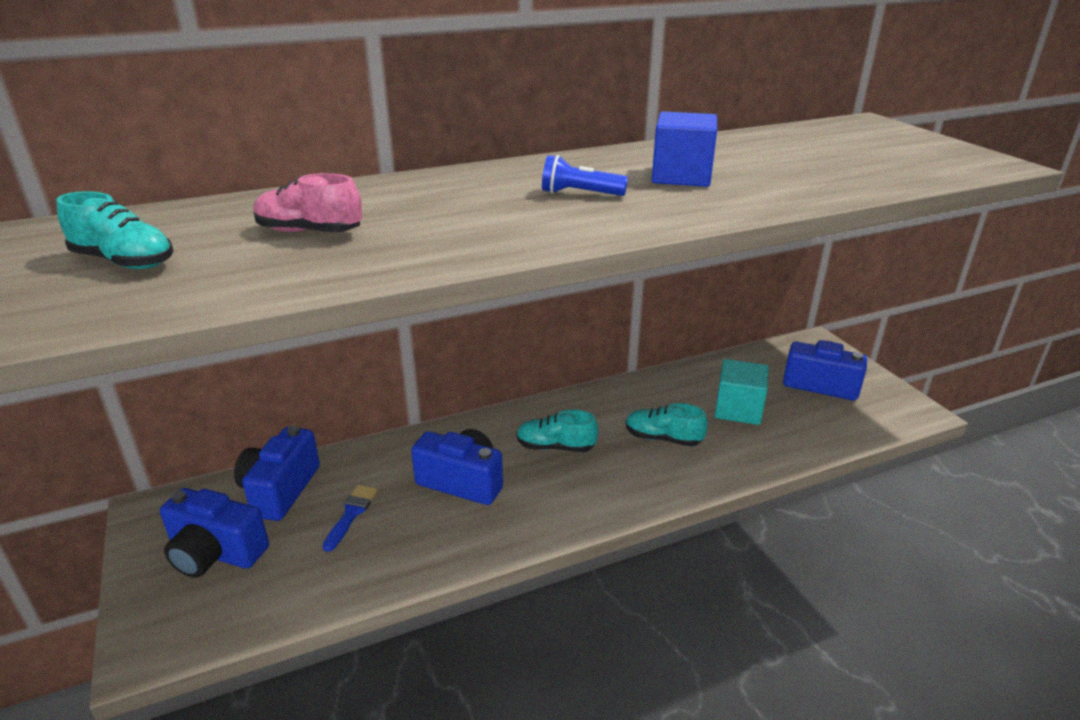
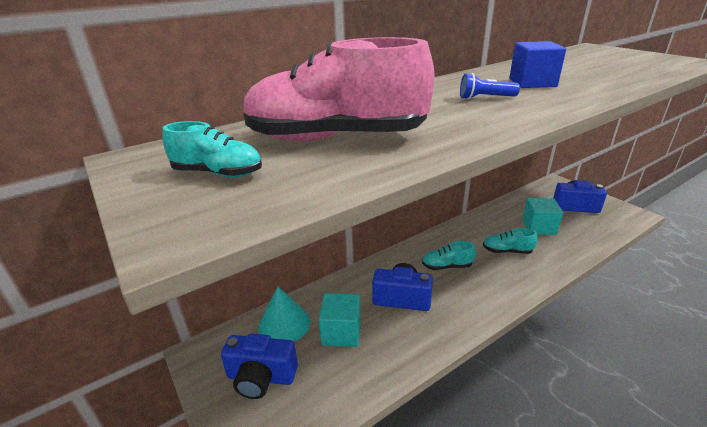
camera: 10 degrees left, 0 degrees up
blue camera [234,426,320,521] -> turquoise cone [258,287,310,342]
pink shoe [253,173,362,232] -> pink shoe [243,37,435,142], size x2.17
blue brush [323,485,378,552] -> turquoise cube [319,293,361,347]

